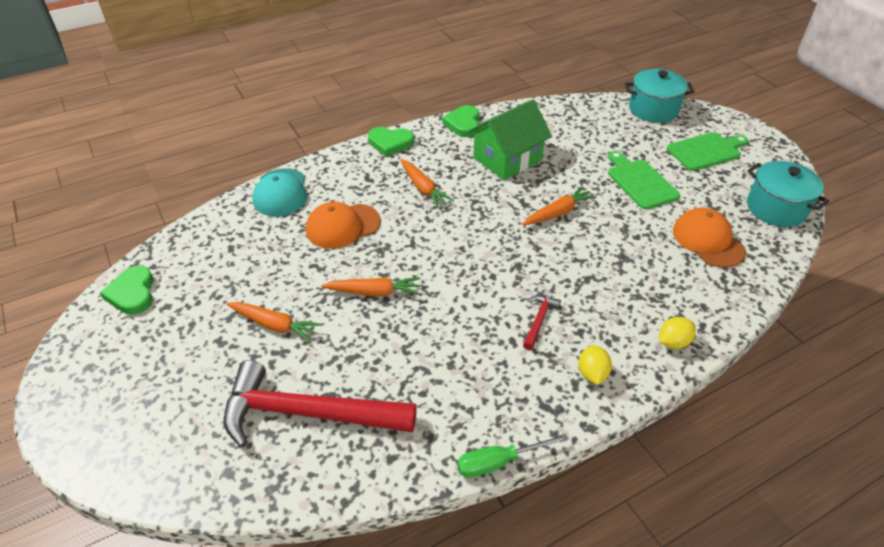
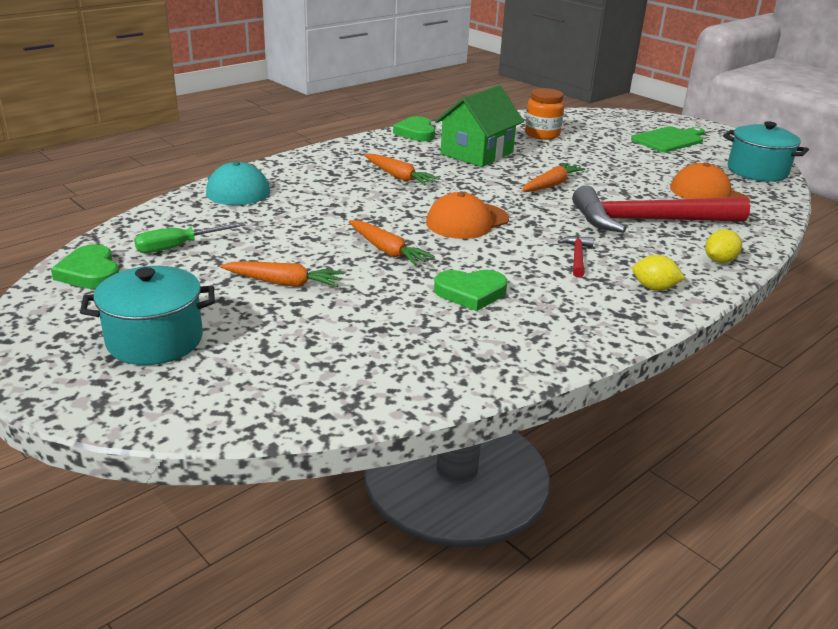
camera: 15 degrees left, 15 degrees down
red hammer [224,360,417,447] -> red hammer moved to [572,185,750,233]
orange cap [306,202,381,249] -> orange cap moved to [426,192,509,239]
orange carrot [321,277,421,296] -> orange carrot turned 60 degrees clockwise [349,220,435,266]
green heart [368,127,414,157] -> green heart moved to [434,270,507,311]
green screwdriver [457,434,569,478] -> green screwdriver moved to [134,222,245,253]
yellow lemon [578,345,612,385] -> yellow lemon turned 60 degrees counterclockwise [632,255,685,291]
green cutting board [608,151,680,209] -> none
turquoise pot [625,69,695,123] -> turquoise pot moved to [80,266,215,365]
none -> orange jar [525,88,564,140]

